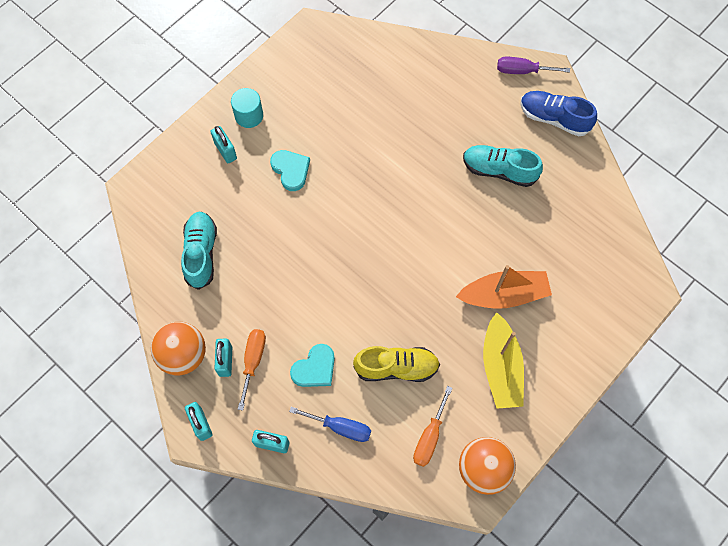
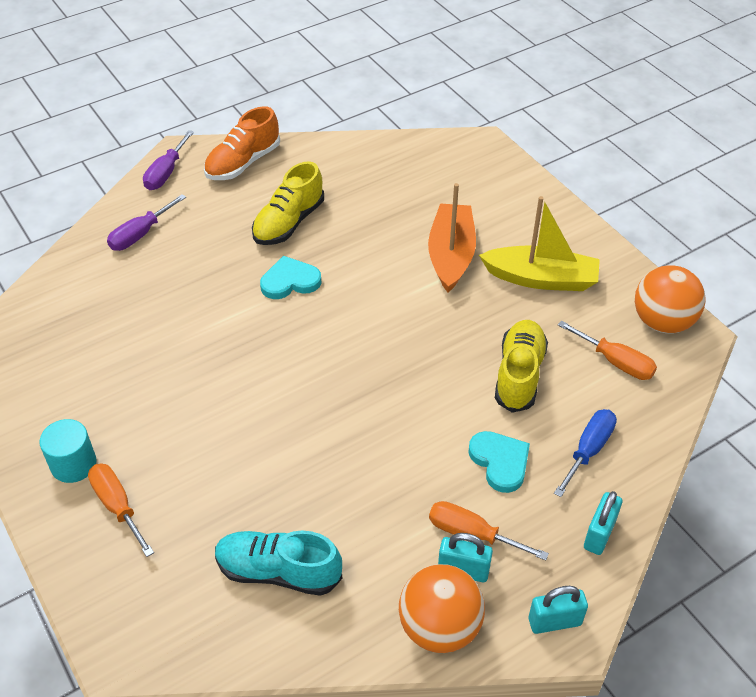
camera: 75 degrees left, 20 degrees down
turquoise padlock [211,126,237,163] -> orange screwdriver [88,464,154,557]
turquoise heart [270,150,310,191] -> turquoise heart moved to [260,256,321,299]
turquoise shoe [463,145,543,187] -> yellow shoe [252,161,324,245]
blue shoe [520,91,597,136] -> orange shoe [204,106,280,180]
none -> purple screwdriver [107,194,186,251]

